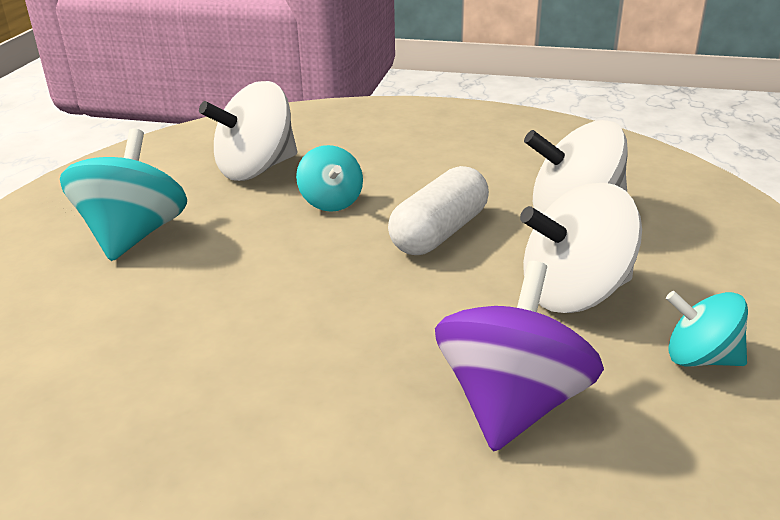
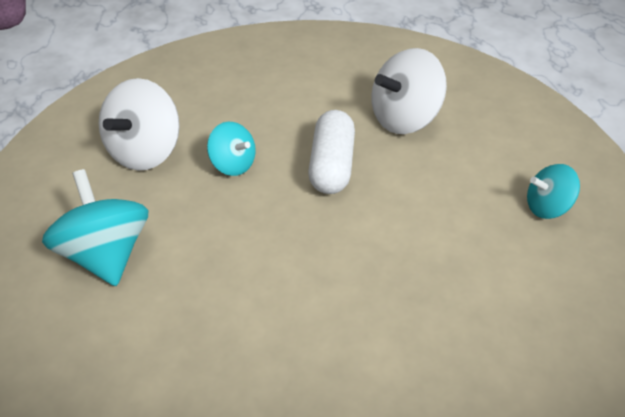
camera: 30 degrees left, 15 degrees up
purple spinning top [435,261,604,452] -> none
white spinning top [520,183,642,313] -> none

